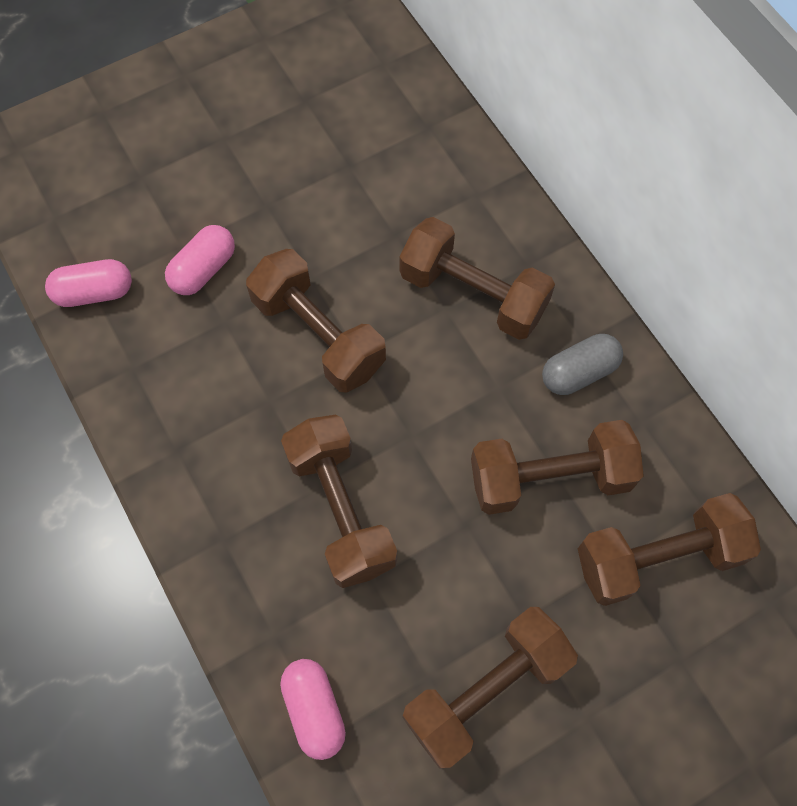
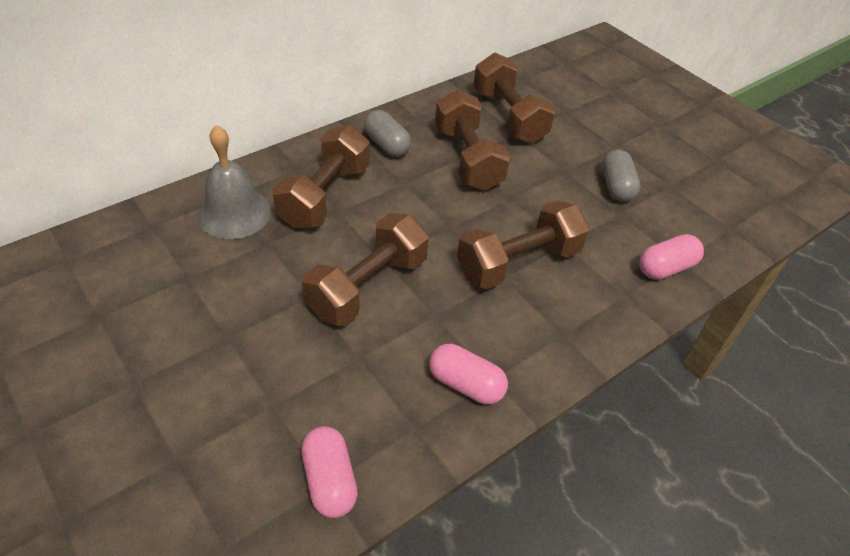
camera: 100 degrees left, 20 degrees down
pink capsule [165,225,235,295] -> pink capsule moved to [429,344,508,405]
brown dumbbell [403,607,578,769] -> grey capsule [602,149,641,202]
none -> grey bell [198,125,271,239]

